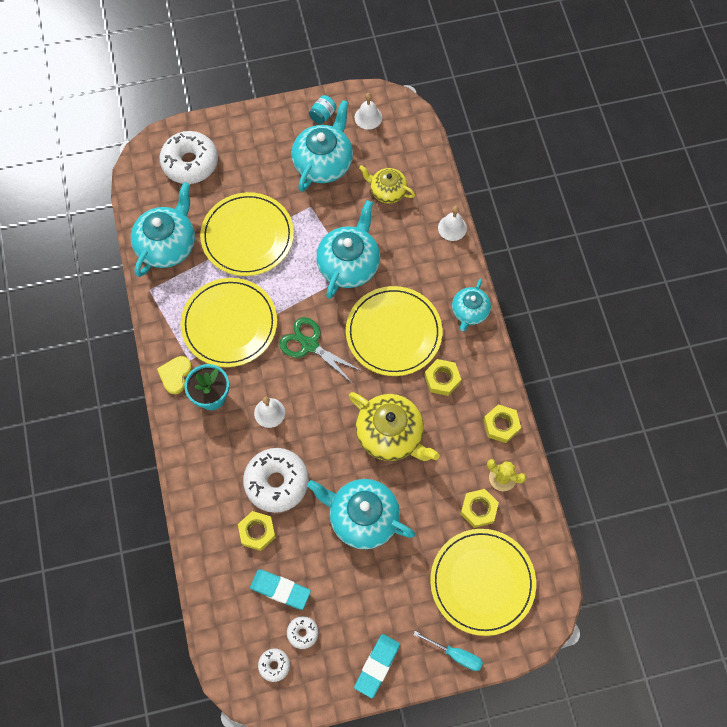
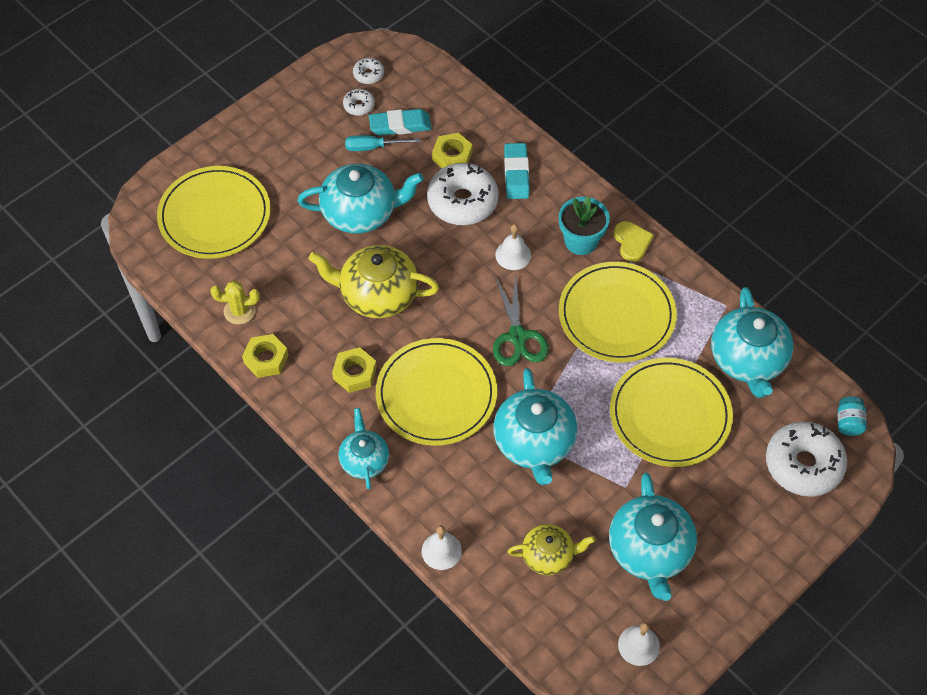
camera: 150 degrees right, 10 degrees down
green scissors [279,317,363,384] -> green scissors turned 75 degrees clockwise [493,274,549,366]
turquoise jar [309,95,337,124] -> turquoise jar moved to [838,396,867,436]
turquoise eraser [354,634,400,698] -> turquoise eraser moved to [504,143,529,199]
turquoise screwdriver [413,631,483,671] -> turquoise screwdriver moved to [345,135,420,151]
yellow nut [461,489,499,528] -> none

